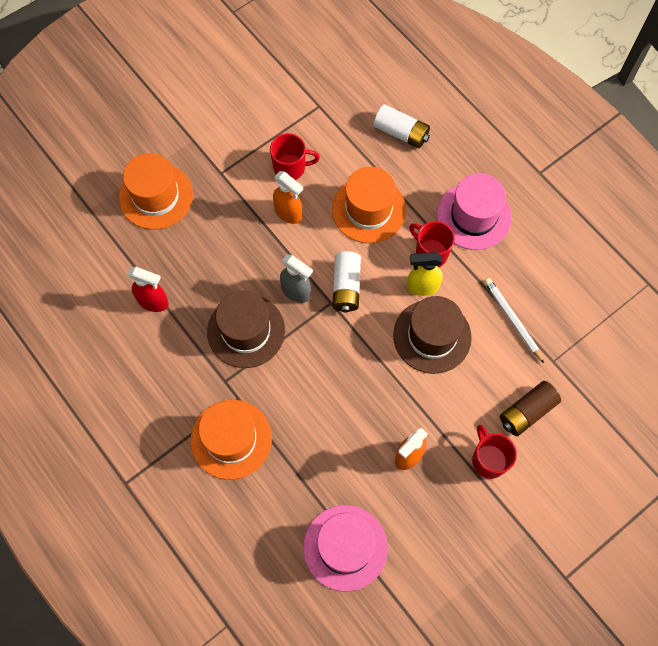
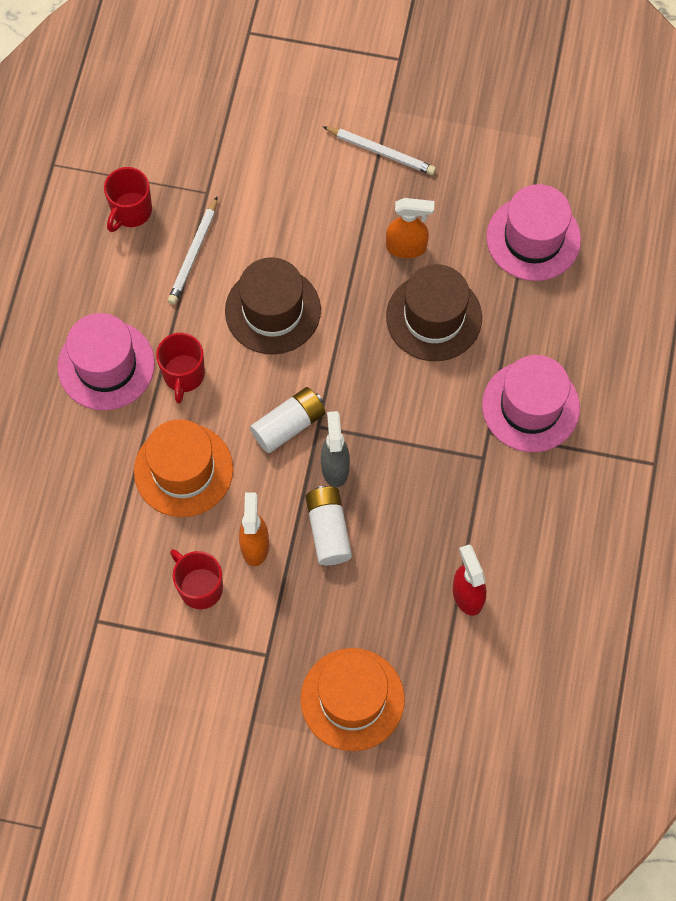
camera: 130 degrees left, 0 degrees up
orange hat [191,400,272,480] -> pink hat [482,355,580,452]
brown hat [207,291,285,368] -> brown hat moved to [386,264,482,361]
white battery [373,104,430,148] -> white battery moved to [306,486,352,565]
yellow spray bottle [407,252,443,296] -> none
red mug [472,425,517,479] -> red mug moved to [104,167,152,232]
brown battery [500,381,561,436] -> none
none -> white pencil [323,126,436,175]

